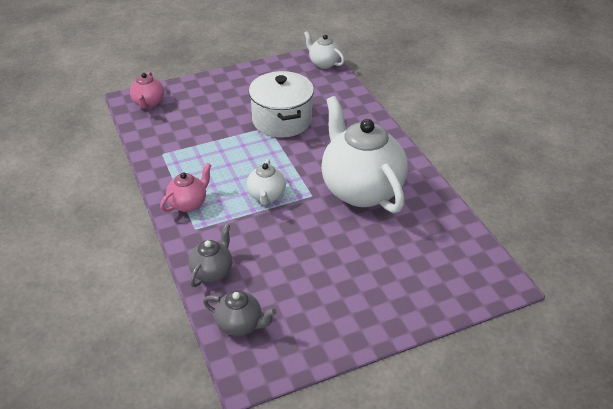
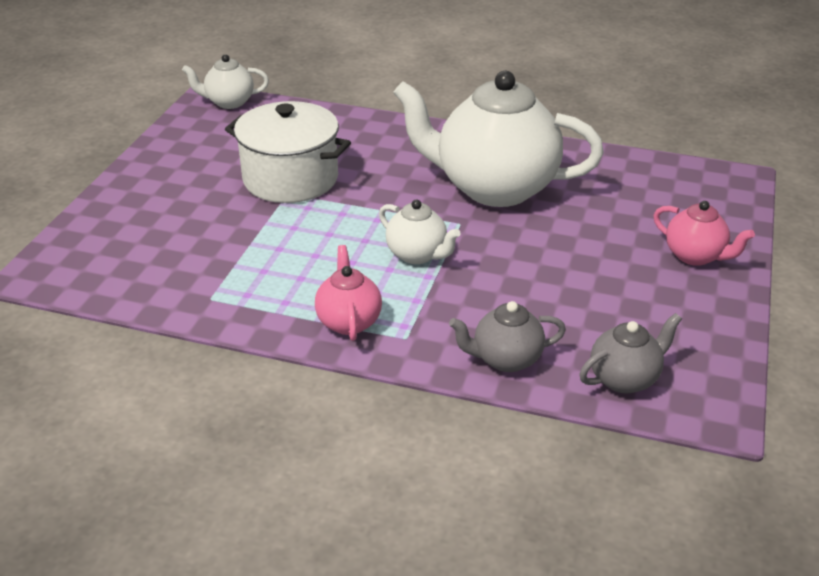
camera: 50 degrees left, 5 degrees down
pink teapot [130,72,164,109] -> pink teapot moved to [654,201,755,266]
grey teapot [188,224,232,287] -> grey teapot turned 75 degrees counterclockwise [449,301,566,372]

